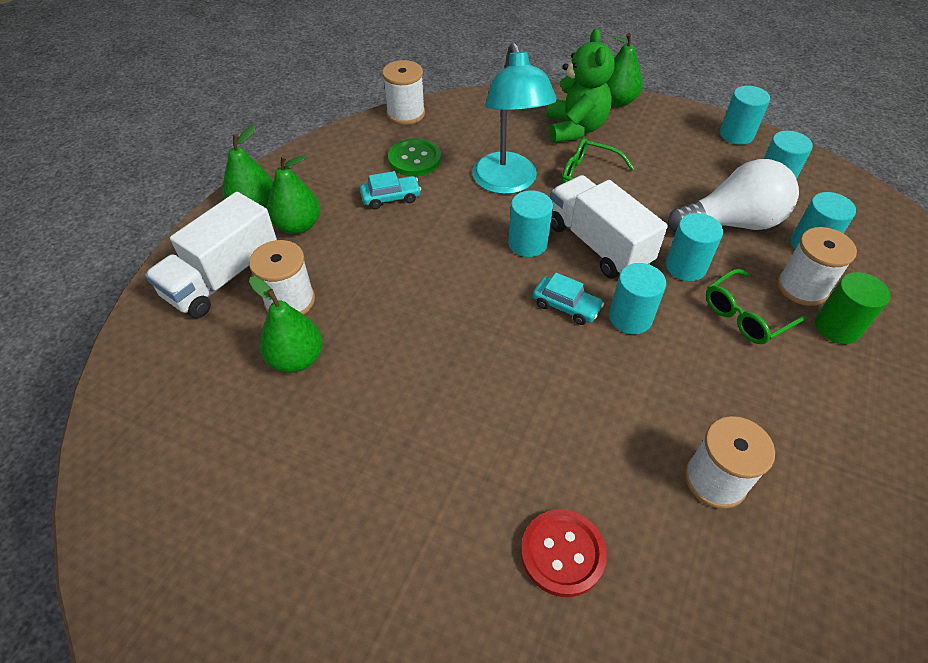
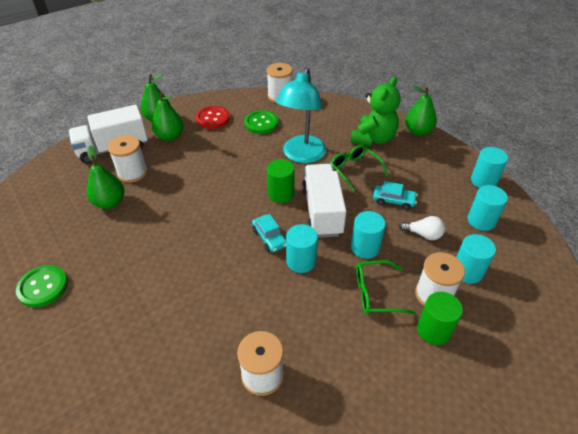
camera: 30 degrees right, 5 degrees down
turquoise car [360,171,421,209] -> turquoise car moved to [373,181,418,210]
turquoise cylinder [508,190,553,257] -> green cylinder [267,159,295,203]
red button [521,509,607,597] -> red button moved to [195,106,230,129]
white light bulb [668,159,799,233] -> white light bulb [399,216,445,240], size x0.48
none -> green button [16,265,68,307]

